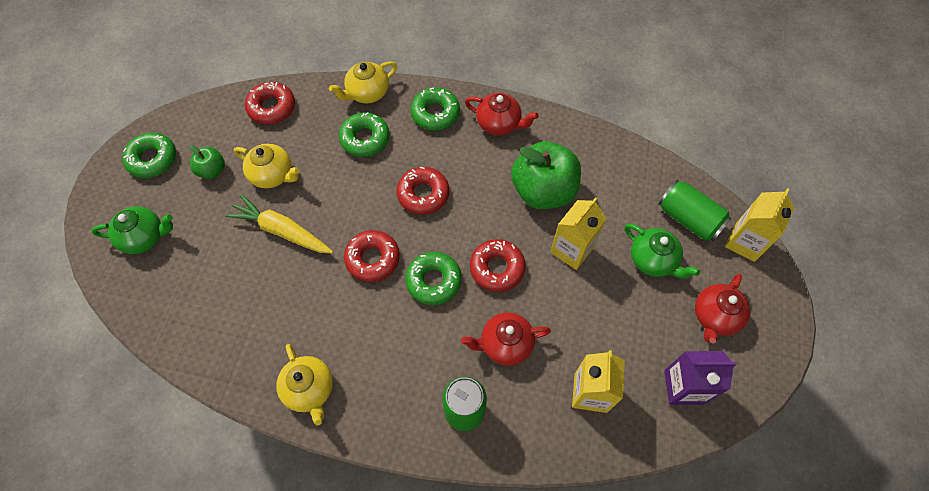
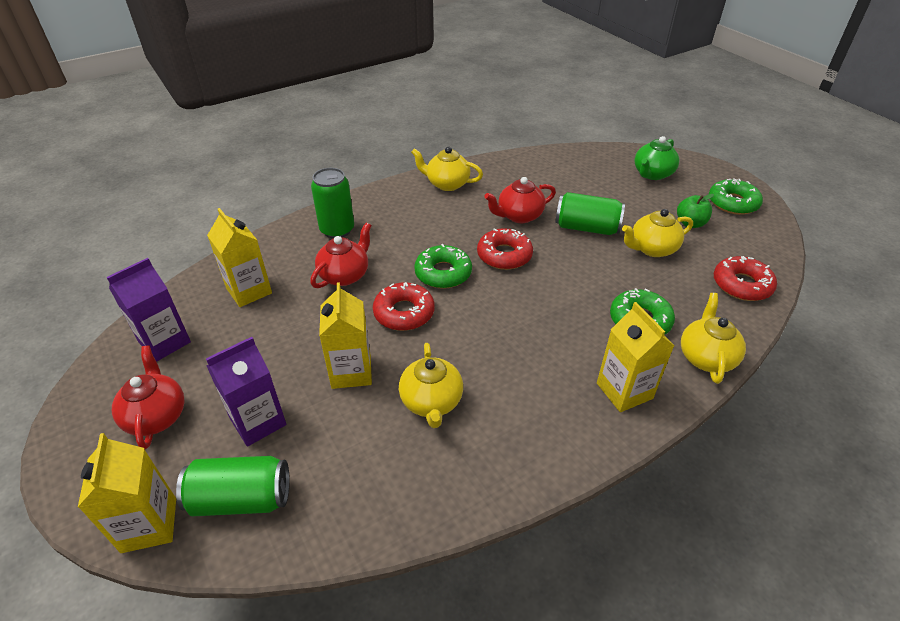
camera: 135 degrees right, 20 degrees down
yellow carrot [225,194,333,253] -> green can [555,192,625,235]
red donut [397,166,449,215] -> none
green donut [410,87,460,131] -> yellow carton [597,302,674,412]
red teapot [465,93,539,136] -> red teapot moved to [485,177,556,223]
green apple [511,141,581,209] -> yellow teapot [399,343,463,428]
green teapot [625,223,700,279] -> purple carton [206,337,286,447]

